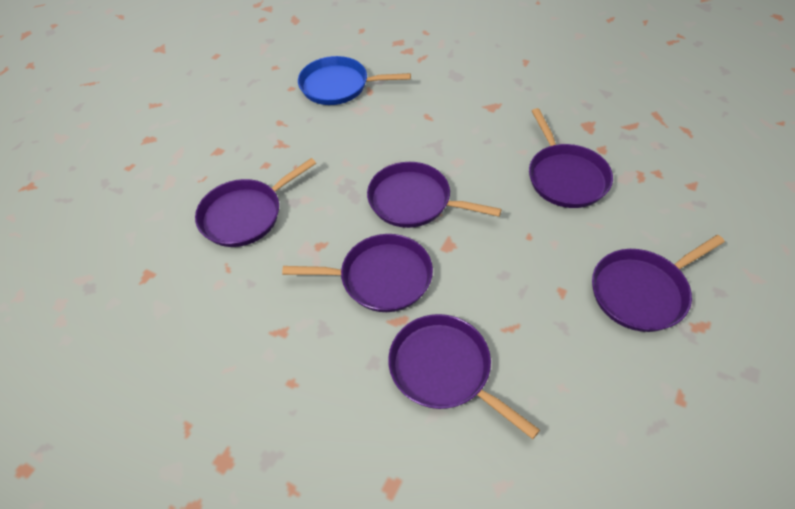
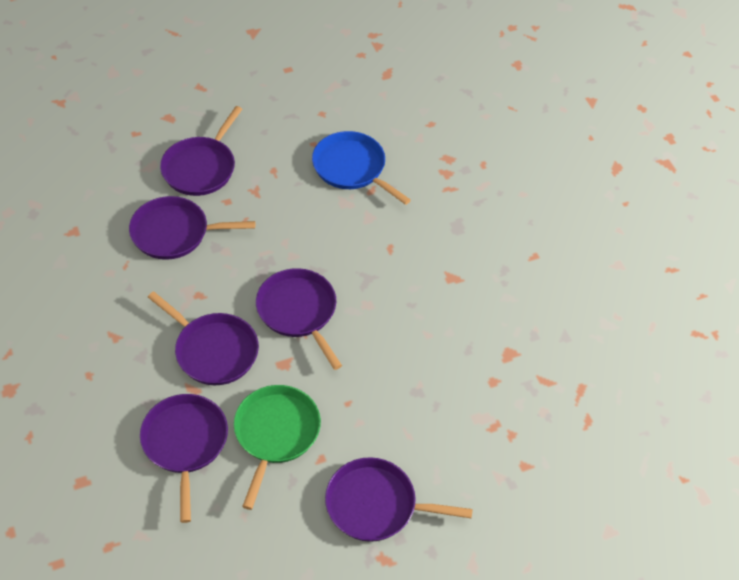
camera: 35 degrees right, 0 degrees up
purple pan [529,108,613,208] -> purple pan moved to [160,106,242,196]
none -> green pan [234,385,321,510]

